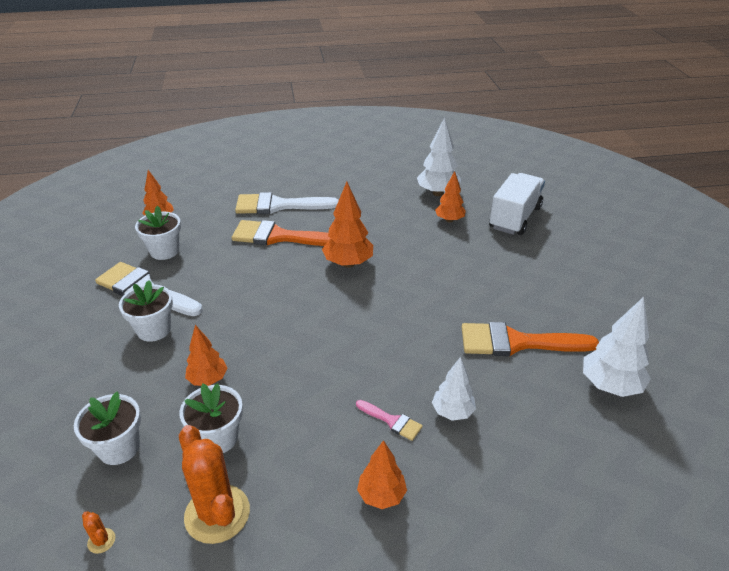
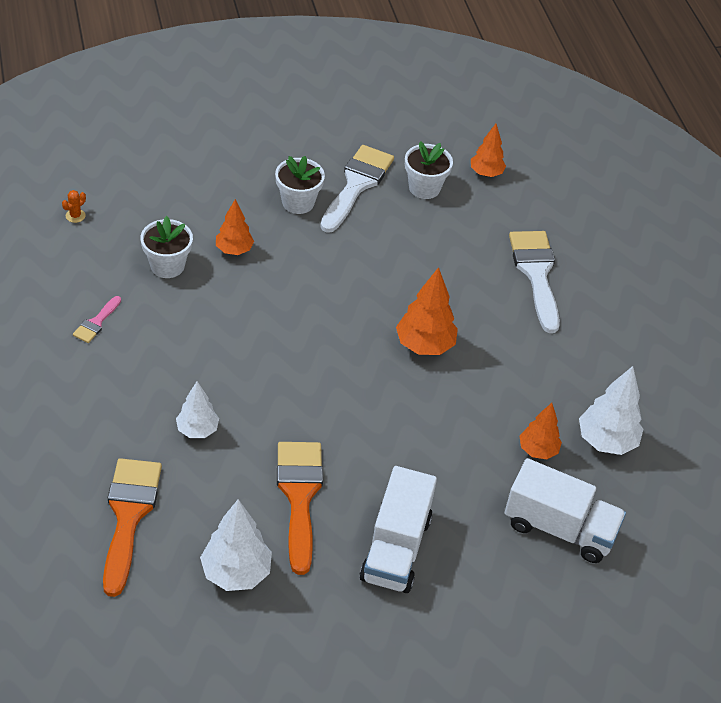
camera: 80 degrees right, 10 degrees up
white flower pot [74,392,141,465] -> none
orange cactus [179,425,250,544] -> none
orange brush [232,220,330,246] -> orange brush moved to [103,458,162,597]
pink brush [356,400,423,441] -> pink brush moved to [73,296,121,343]
orange tree [357,440,407,509] -> none
none -> white truck [360,466,437,593]

